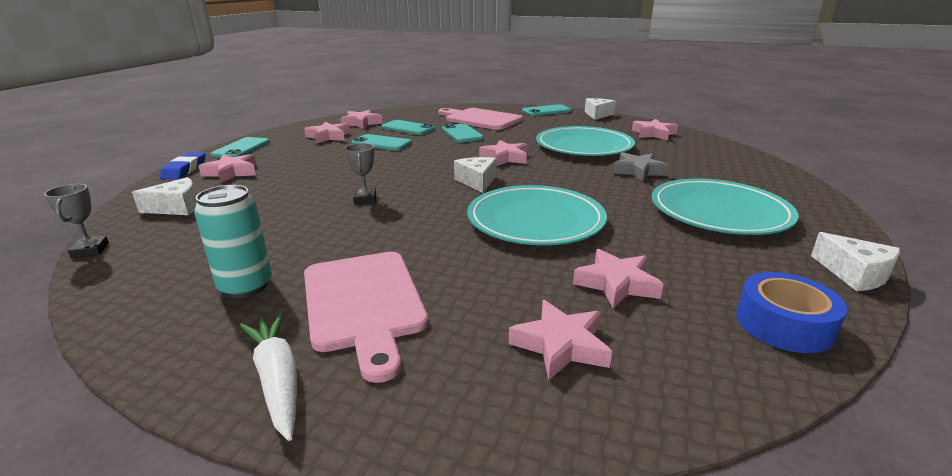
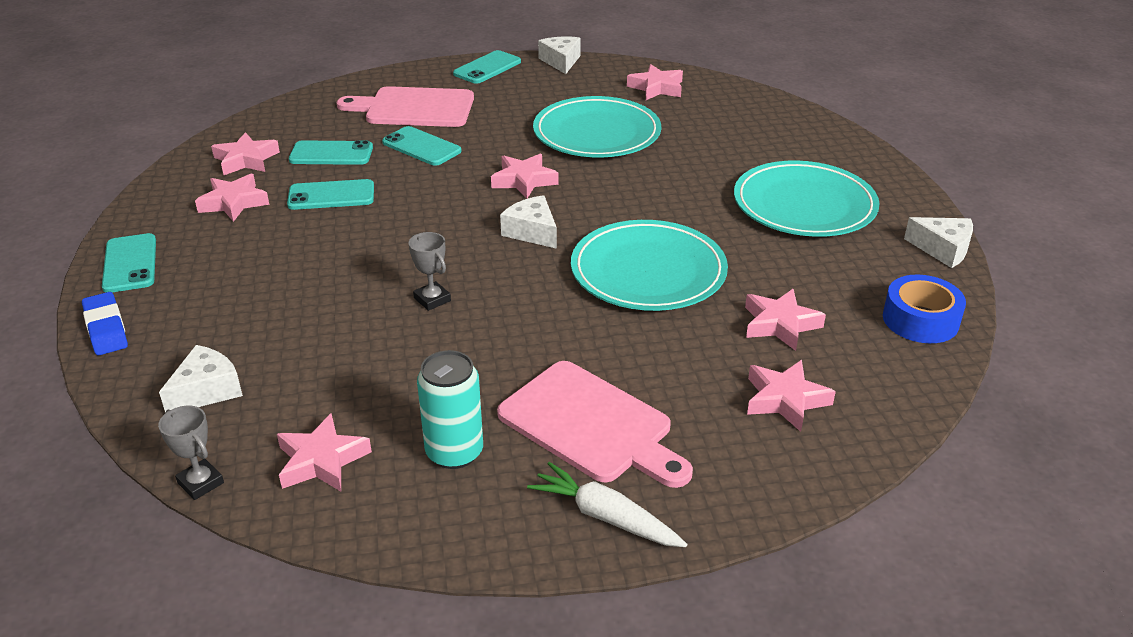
camera: 30 degrees left, 10 degrees up
pink star [198,154,256,183] -> pink star moved to [277,413,372,491]
grey star [612,152,670,182] -> none

